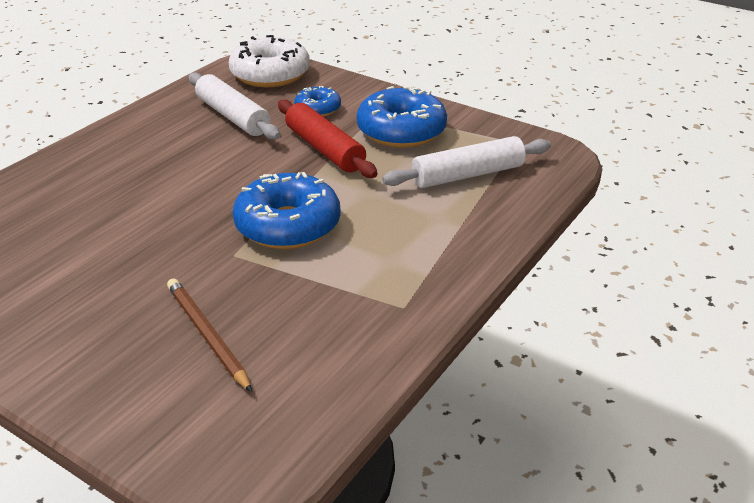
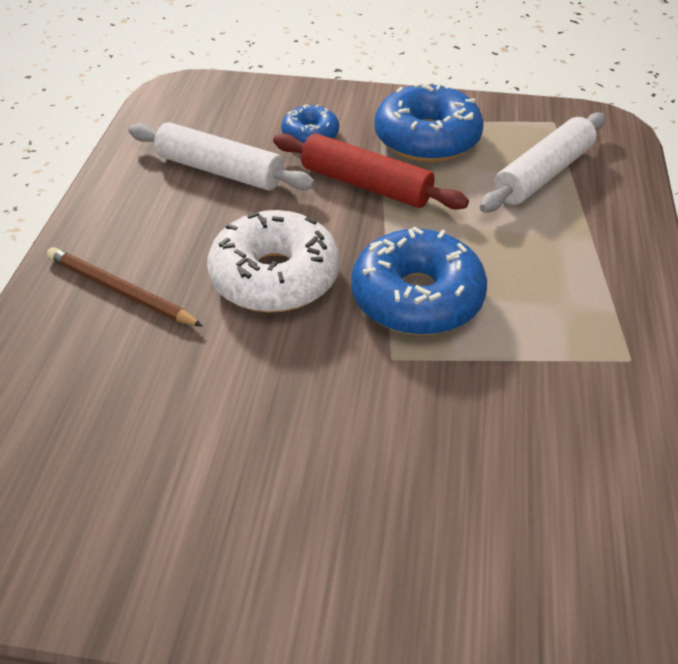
camera: 25 degrees left, 10 degrees up
brown pencil [167,278,252,392] -> brown pencil moved to [47,247,203,327]
white donut [229,35,310,87] -> white donut moved to [207,210,340,313]

